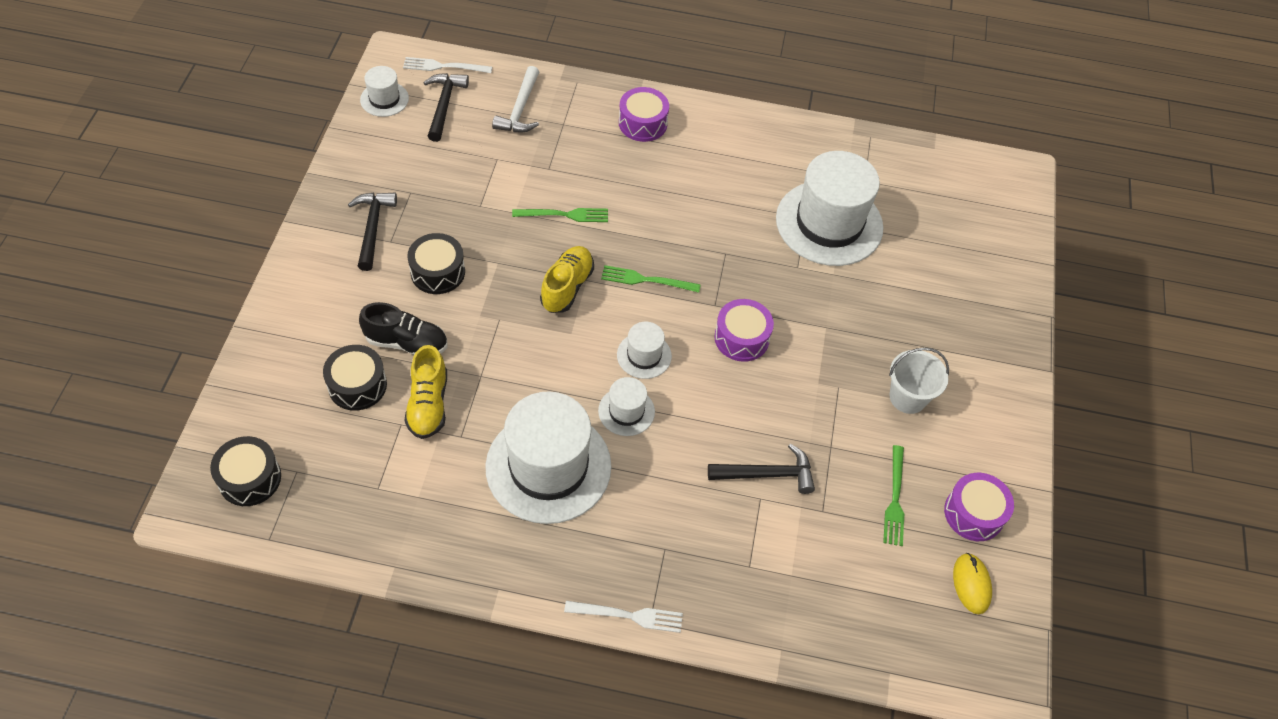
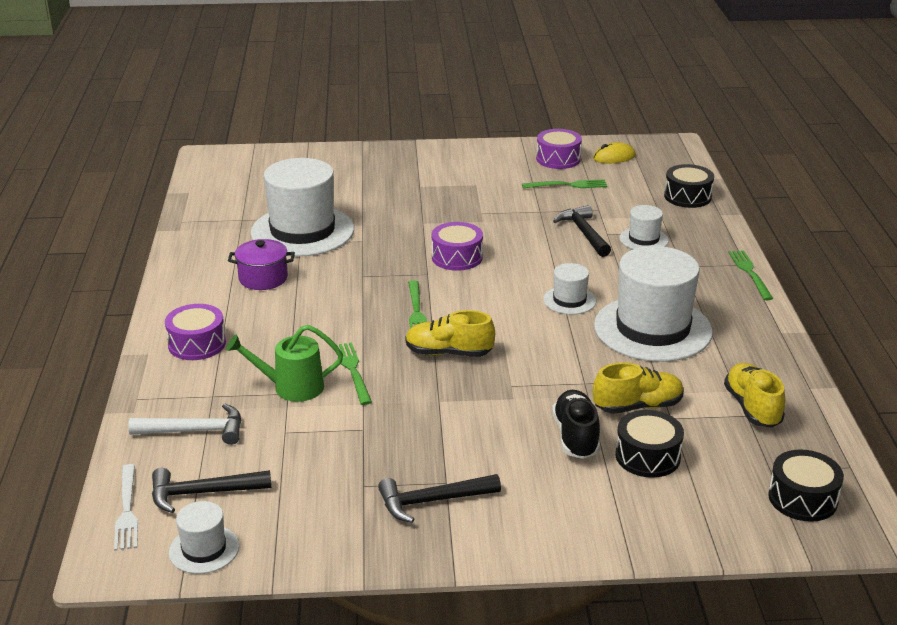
camera: 100 degrees left, 25 degrees down
black drum [407,233,465,294] -> black drum moved to [664,164,714,208]
white fork [564,601,683,633] -> green fork [728,250,774,300]
white hat [617,322,672,379] -> white hat moved to [620,205,669,249]
white bucket [889,347,949,414] -> none
none -> green watering can [226,325,343,402]
none -> purple pot [228,239,295,290]
none -> yellow shoe [724,363,785,428]

